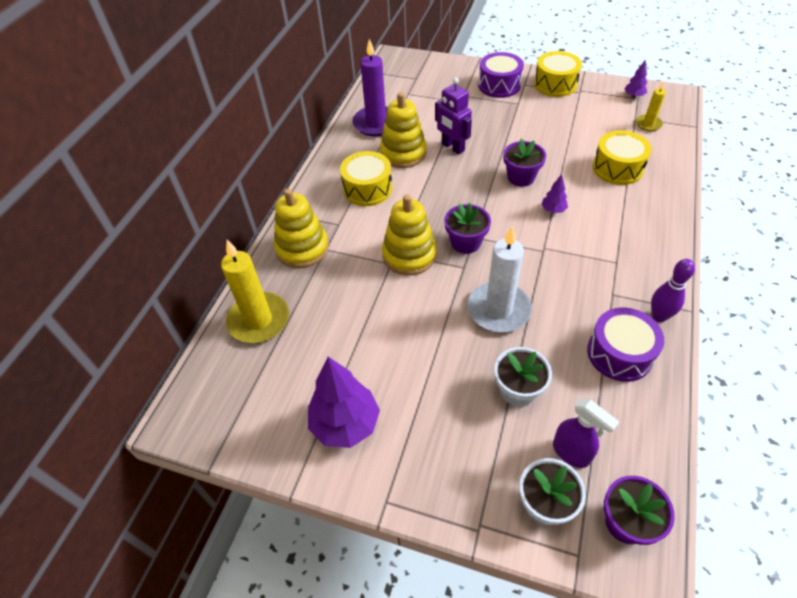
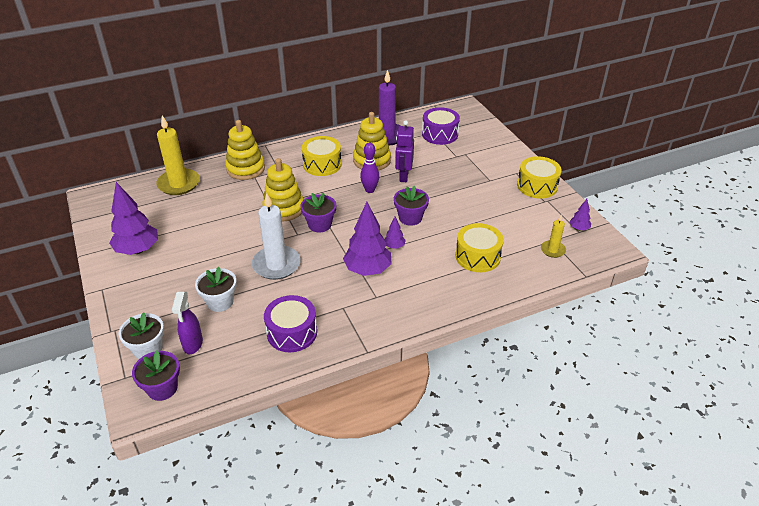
camera: 45 degrees right, 10 degrees down
purple drum [478,52,524,98] -> purple drum moved to [422,107,460,145]
purple bowling pin [651,259,695,322] -> purple bowling pin moved to [360,142,379,193]
none -> purple tree [343,202,392,276]

